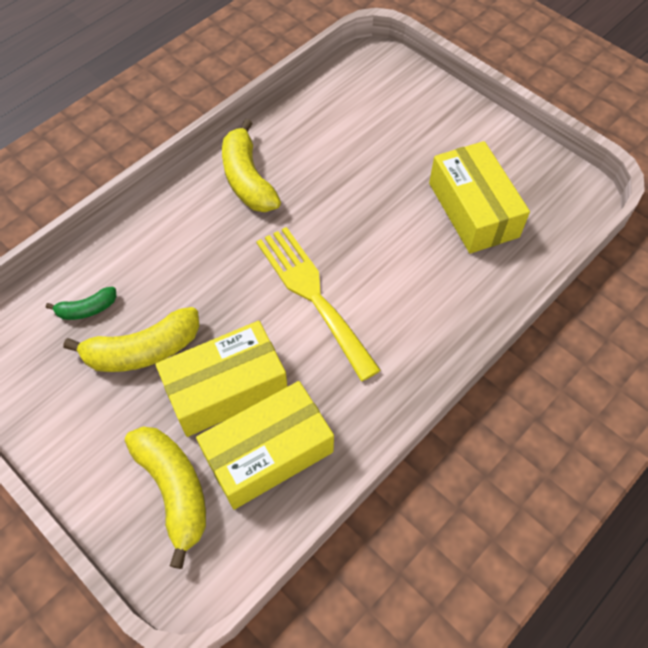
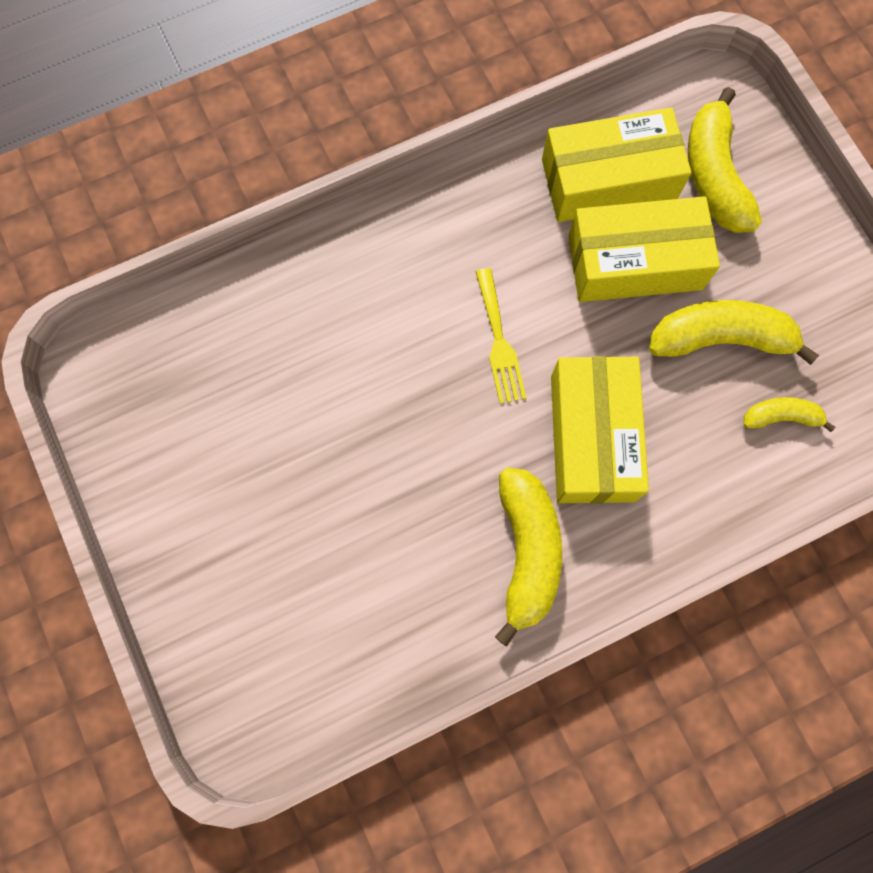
camera: 160 degrees left, 15 degrees up
green banana [46,287,117,320] -> yellow banana [744,397,835,432]
yellow fork [256,227,381,381] -> yellow fork [476,268,526,404], size x0.58
yellow box [429,141,530,253] -> yellow box moved to [551,356,649,504]

